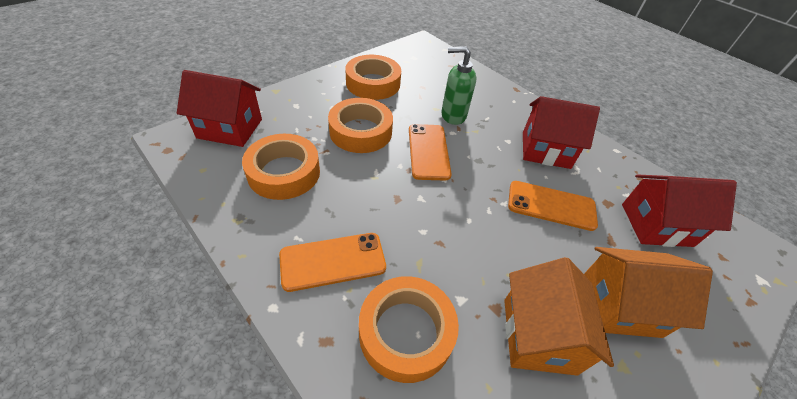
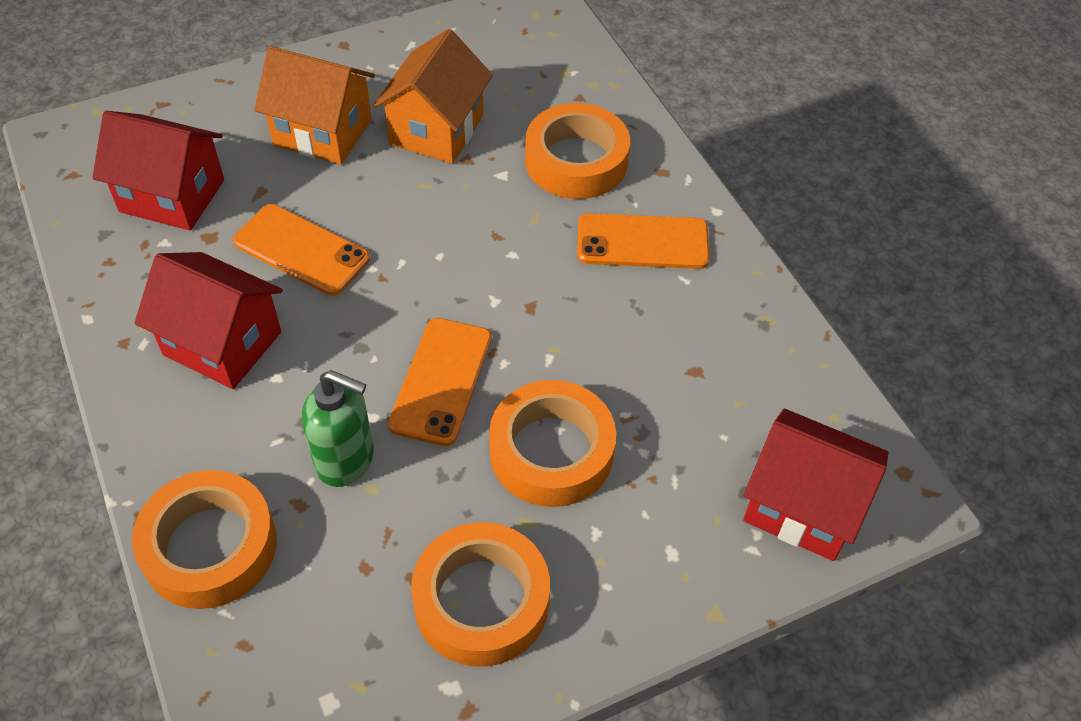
camera: 160 degrees left, 5 degrees up
orange tape [242,134,320,200] -> orange tape moved to [132,470,277,609]

